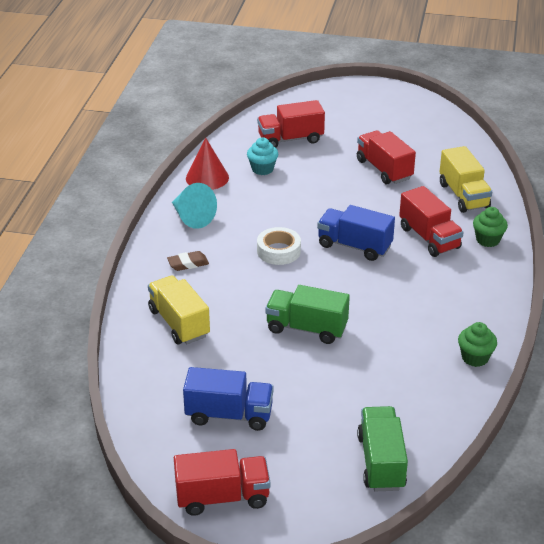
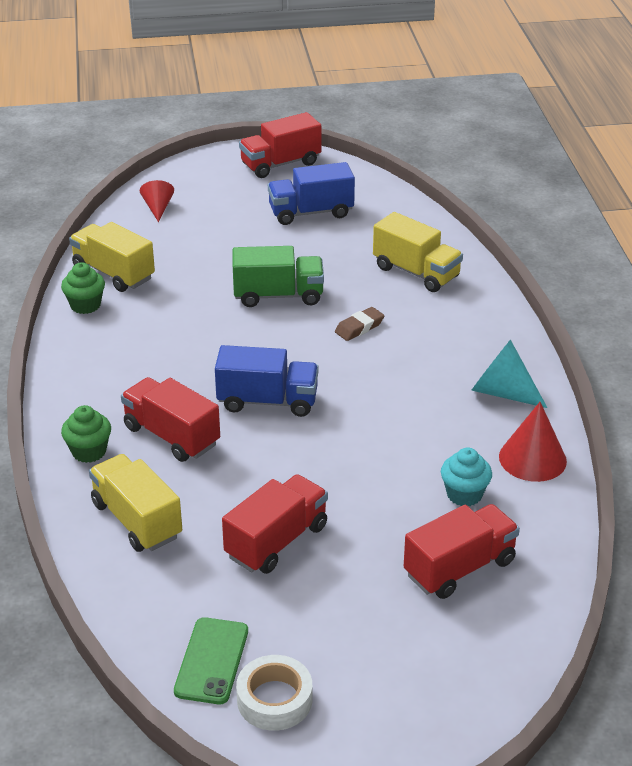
camera: 160 degrees right, 0 degrees up
brown eraser [167,251,209,271] -> brown eraser moved to [335,307,384,341]
white tape [257,227,301,265] -> white tape moved to [236,655,312,731]
red truck [357,130,416,184] -> red truck turned 90 degrees counterclockwise [222,474,328,574]
green truck [357,406,408,491] -> red cone [140,180,174,222]
none -> yellow truck [69,222,155,292]
none -> green phone [174,617,248,704]

